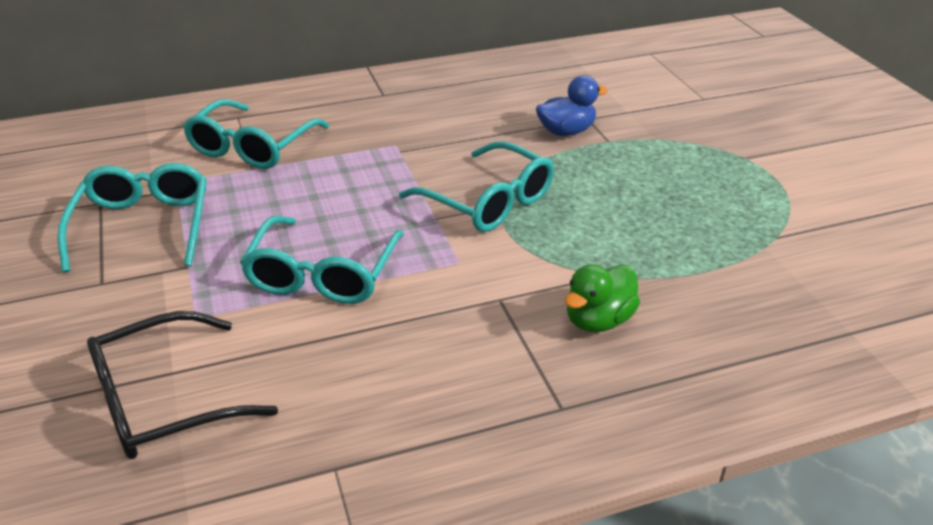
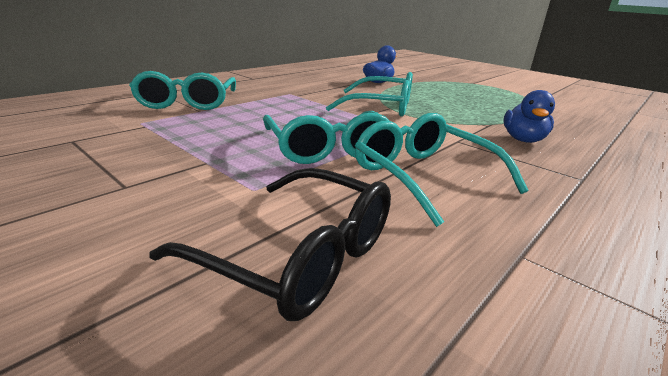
camera: 30 degrees left, 10 degrees down
turquoise glasses [57,163,207,273] -> turquoise glasses moved to [355,113,528,227]
black glasses [87,311,278,459] -> black glasses turned 90 degrees counterclockwise [149,168,391,321]
green duck [565,264,640,332] -> blue duck [503,90,555,143]

